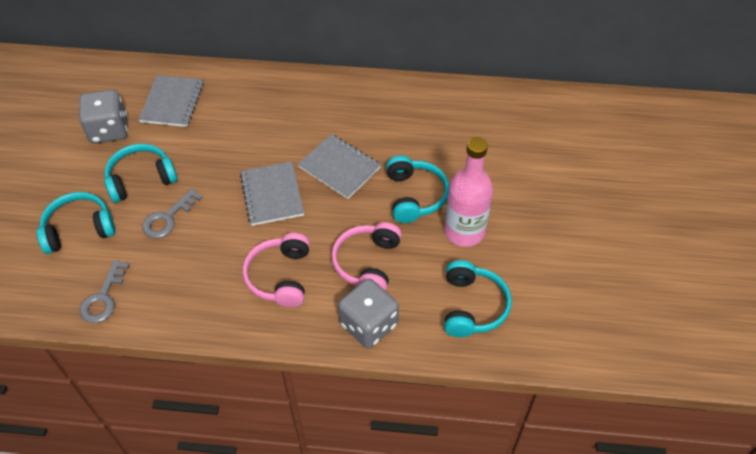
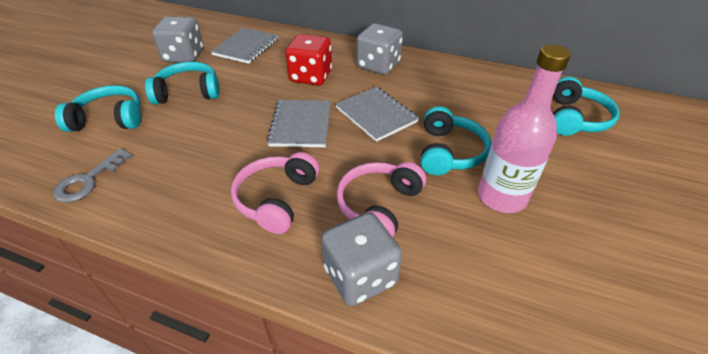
camera: 15 degrees right, 10 degrees down
grey key [142,188,203,239] -> none
turquoise headphones [444,260,512,337] -> turquoise headphones moved to [553,77,620,136]
none -> red dice [285,34,332,86]
none -> grey dice [357,23,403,75]

